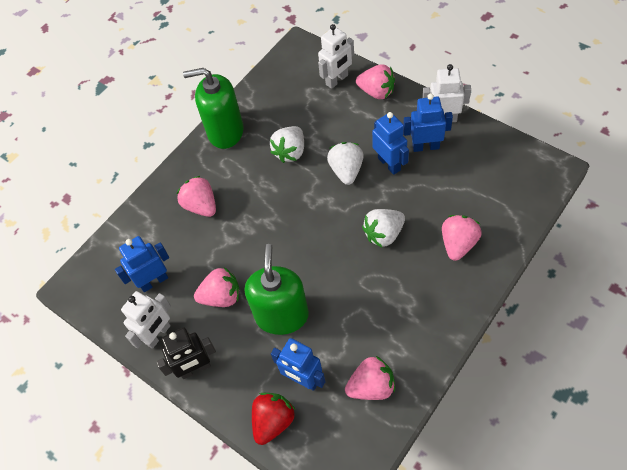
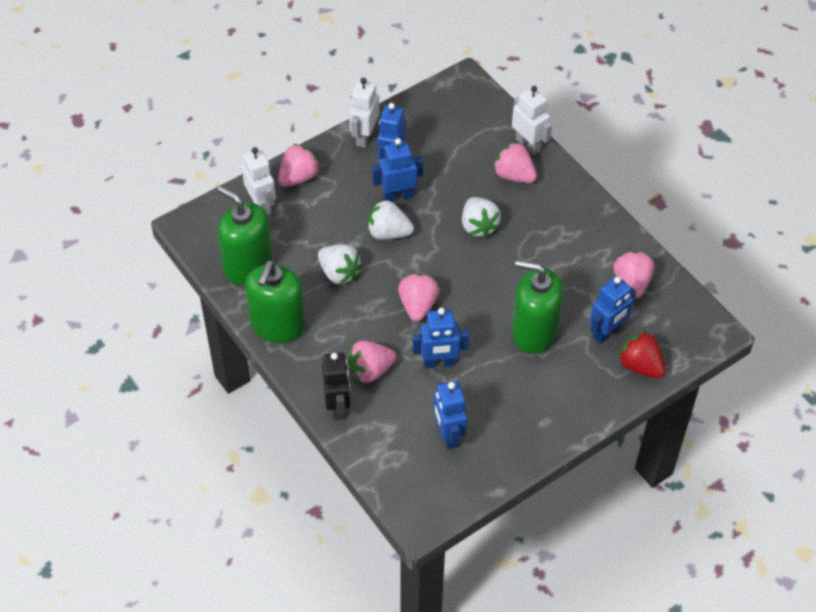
camera: 80 degrees left, 5 degrees down
white robot [121,291,171,349] -> white robot moved to [512,86,552,155]
black robot [156,327,216,379] -> black robot moved to [322,353,350,420]
pink strawberry [194,267,239,307] -> pink strawberry moved to [398,273,440,321]
none -> green soap dispenser [218,186,273,284]
none -> blue robot [412,308,469,368]

